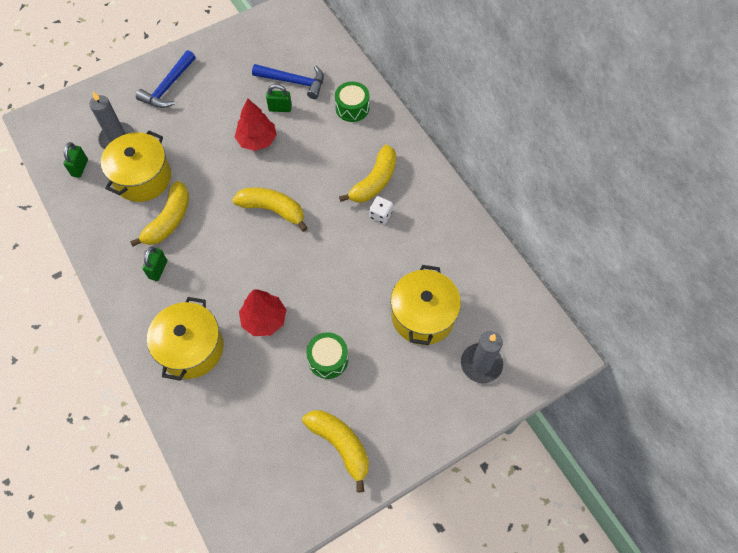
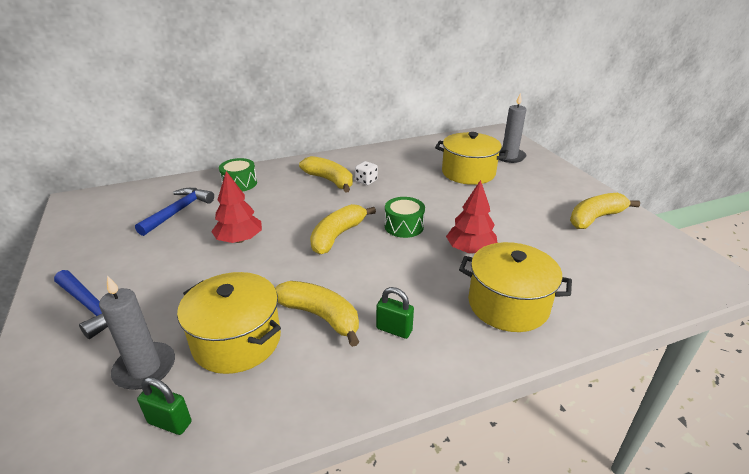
camera: 80 degrees left, 30 degrees down
green padlock [266,84,292,112] -> none
green drum [306,332,348,379] -> green drum moved to [385,197,425,238]

